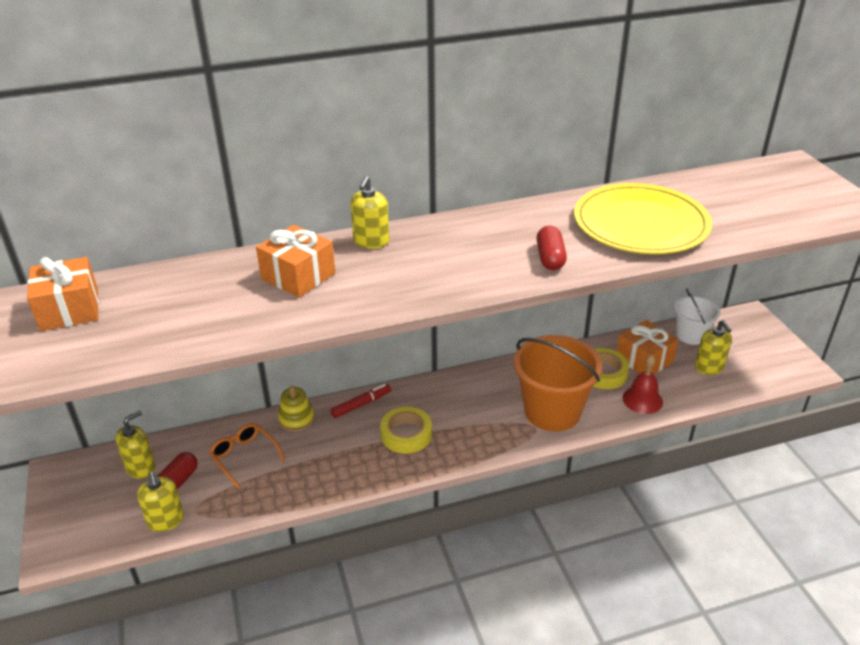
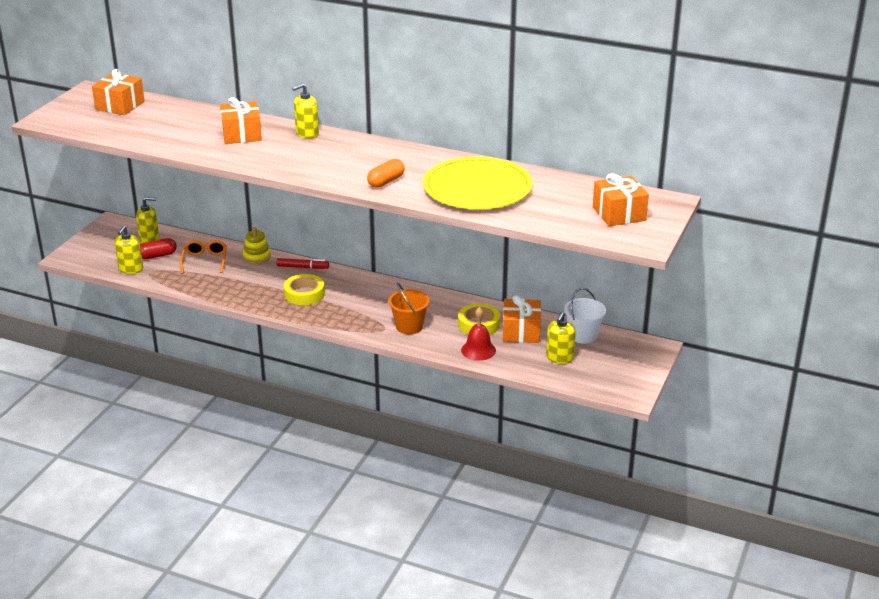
camera: 40 degrees right, 5 degrees down
orange bucket [514,335,602,431] -> orange bucket [388,282,430,334], size x0.58
red capsule [537,225,567,270] -> orange capsule [367,159,405,188]
none -> orange gift [593,173,649,226]

